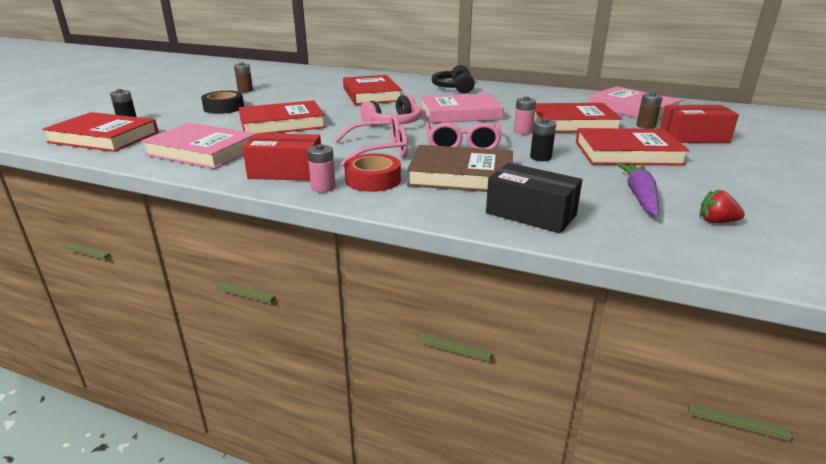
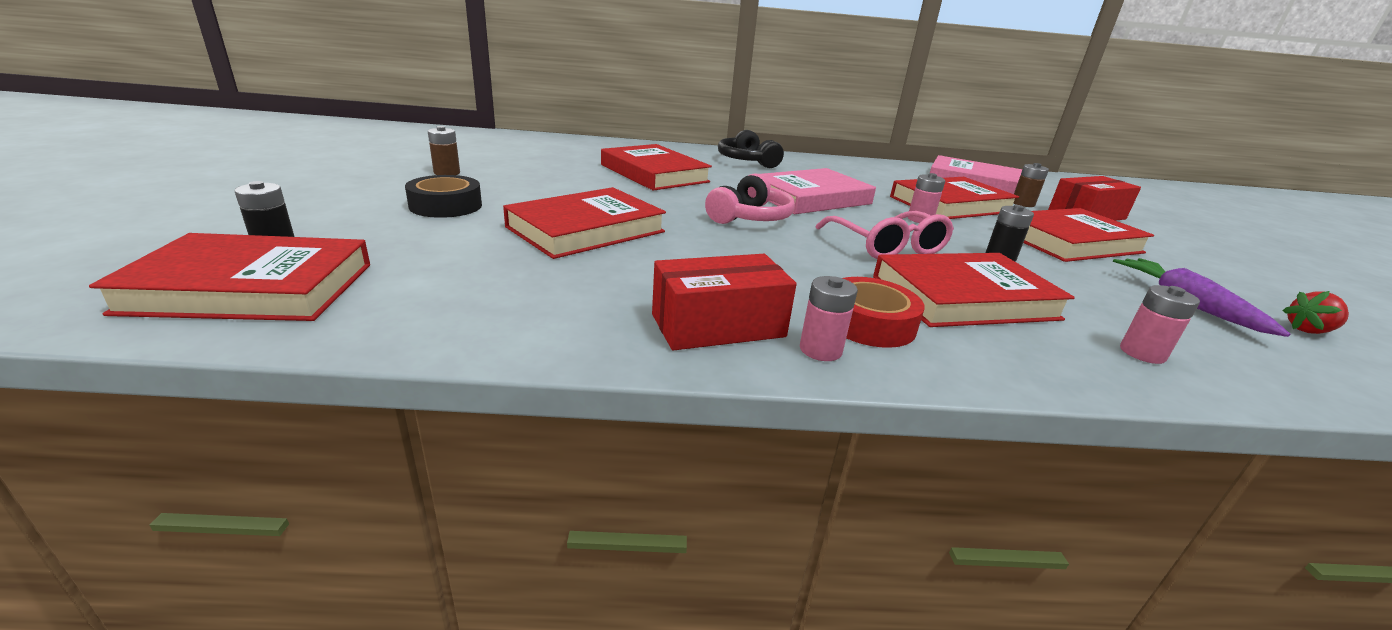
camera: 25 degrees left, 0 degrees up
pink book [141,123,255,169] -> none
pink glasses [335,115,408,166] -> none
brown book [407,145,513,192] -> red book [873,253,1075,327]
black box [486,163,582,233] -> pink battery [1120,285,1200,364]

